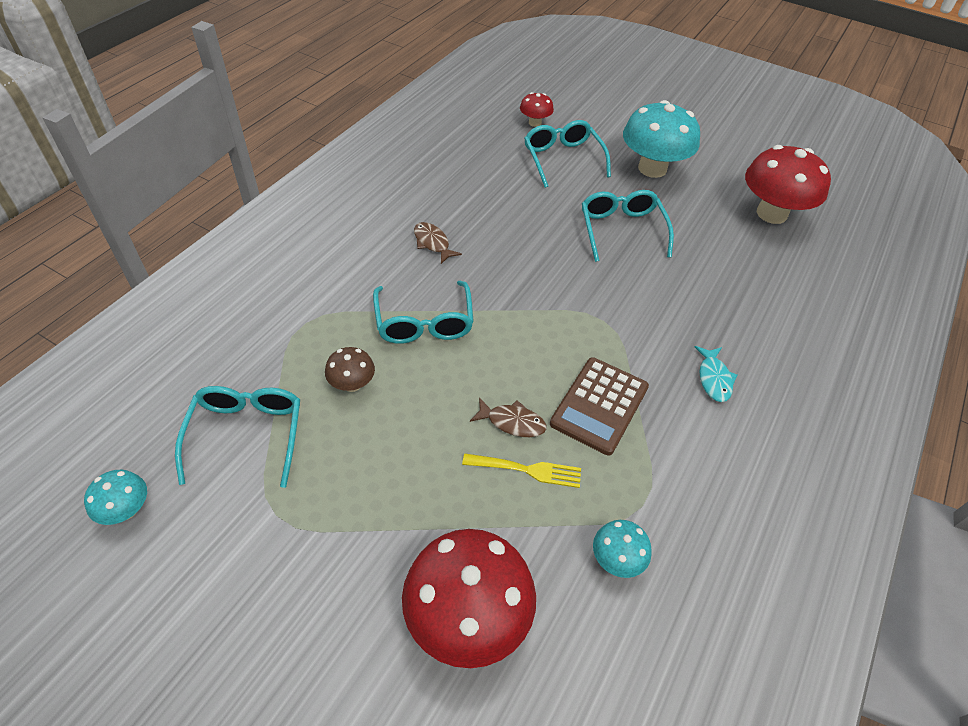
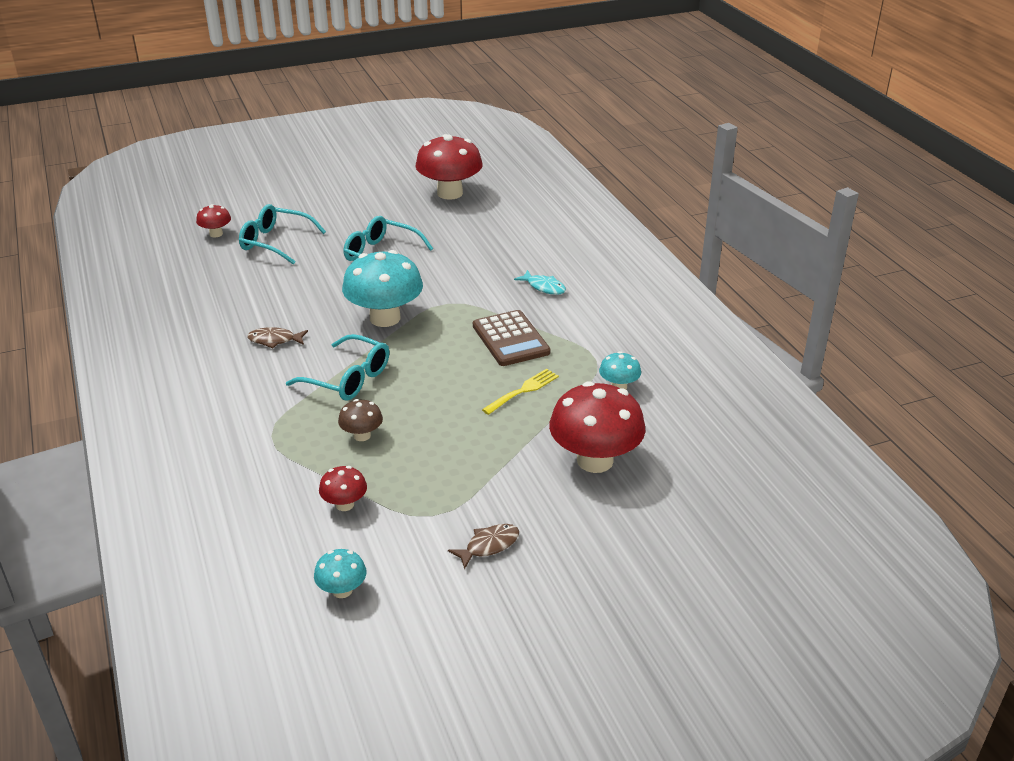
camera: 50 degrees left, 15 degrees down
turquoise glasses [175,386,300,488] -> red mushroom [319,466,367,511]
brown fish [470,397,546,437] -> brown fish moved to [448,524,519,570]
turquoise mushroom [623,100,700,178] -> turquoise mushroom moved to [342,250,423,327]

